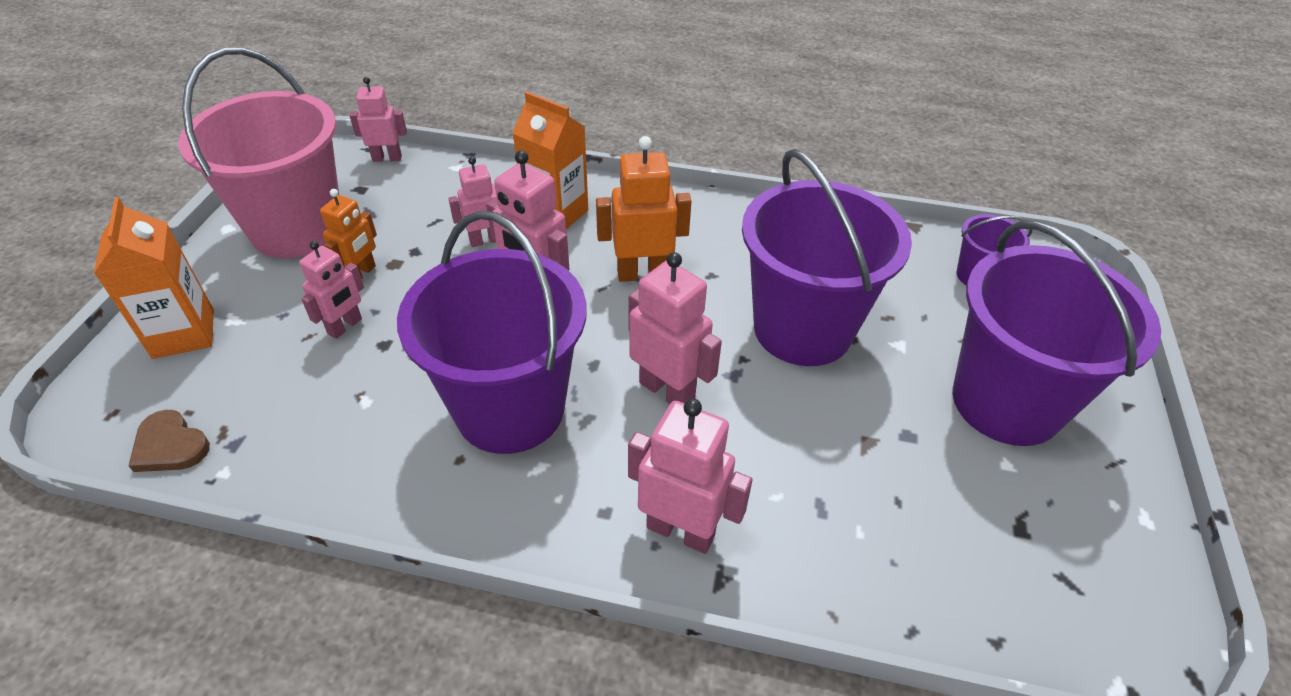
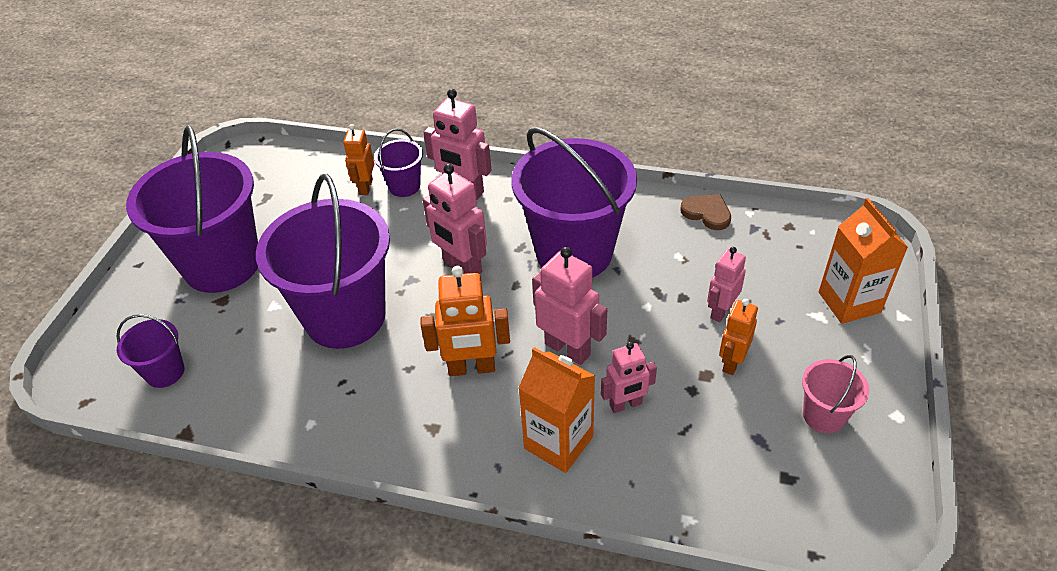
camera: 175 degrees left, 0 degrees up
brown heart [128,410,210,472] -> brown heart moved to [680,194,731,230]
pink bucket [178,47,339,258] -> pink bucket [802,355,869,433], size x0.45
pink robot [350,77,407,162] -> none
none -> orange robot [343,124,374,195]
none -> purple bucket [374,128,423,197]

